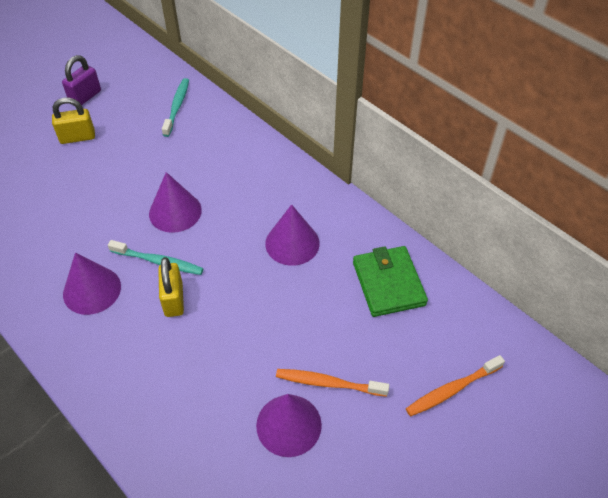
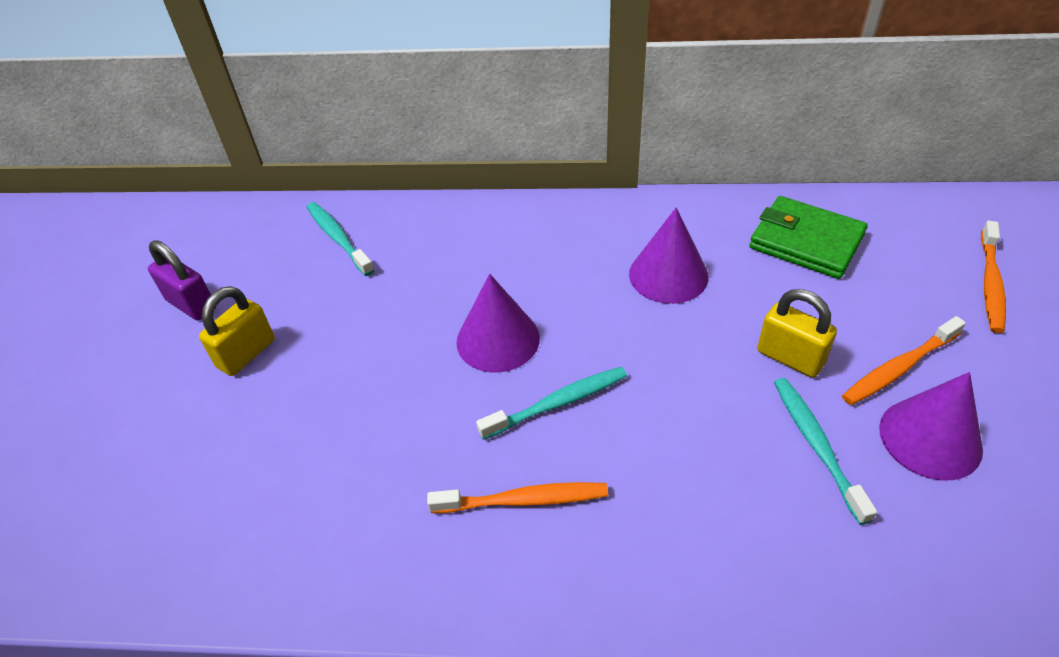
camera: 40 degrees left, 5 degrees down
purple padlock [62,55,101,105] -> purple padlock turned 45 degrees counterclockwise [148,240,211,321]
purple cone [63,253,121,315] -> orange toothbrush [427,482,608,513]
yellow padlock [158,257,184,317] -> yellow padlock moved to [757,289,837,377]
none -> turquoise toothbrush [774,378,877,525]

